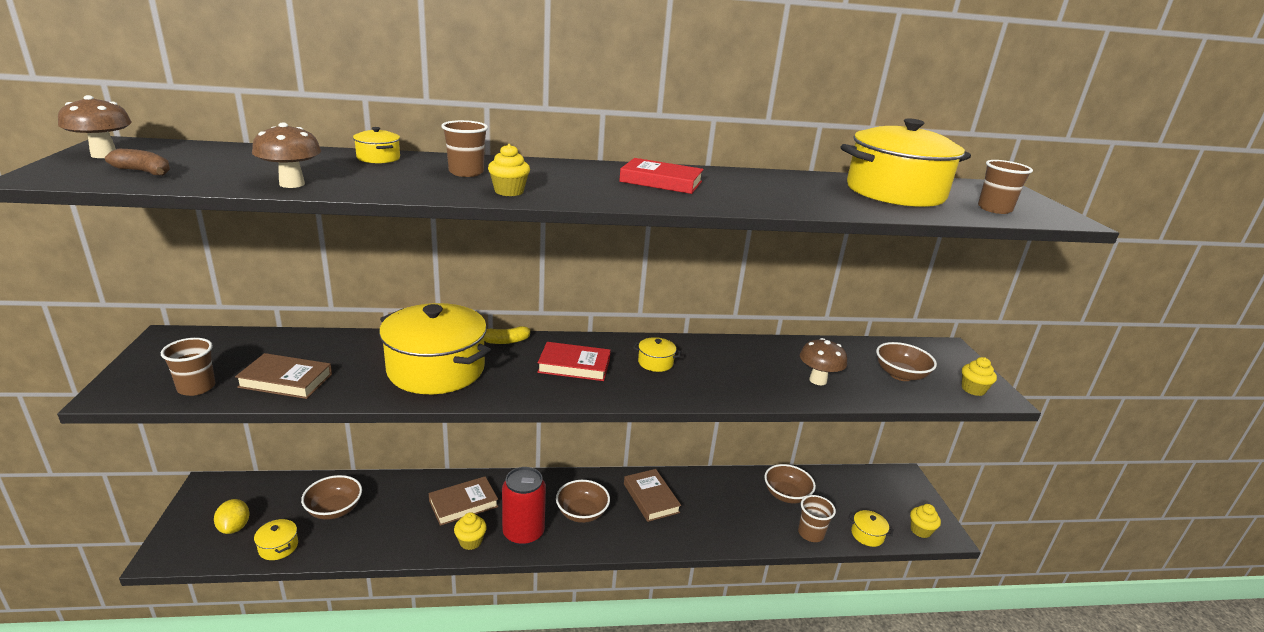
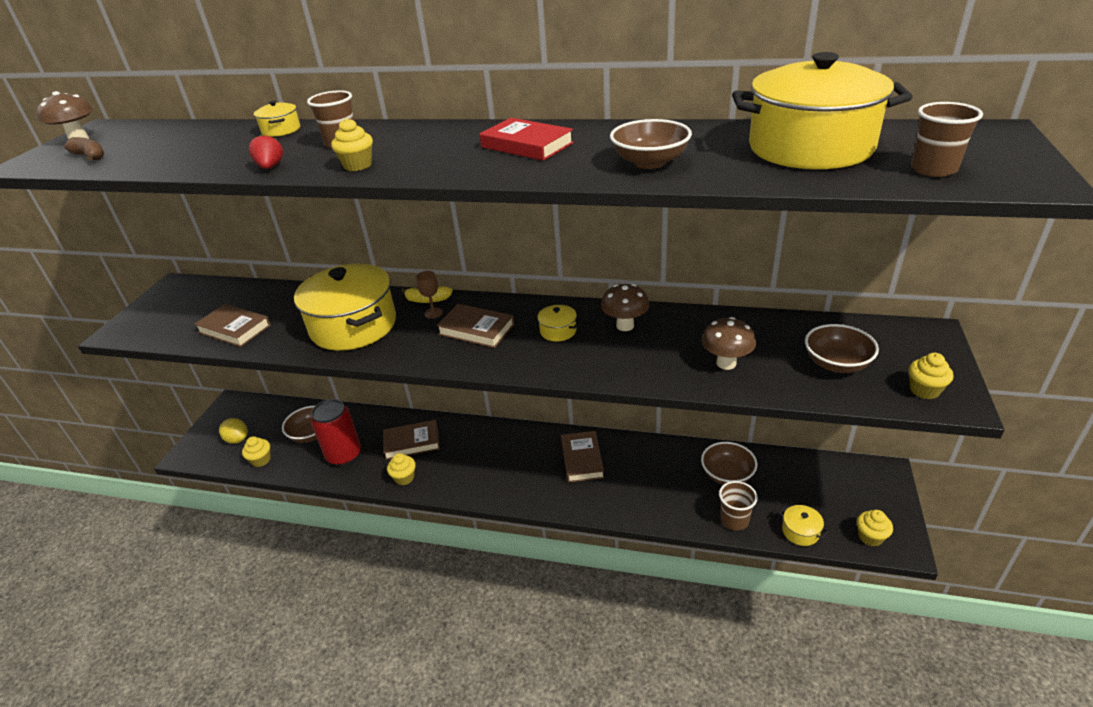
camera: 25 degrees right, 10 degrees up
brown cup [161,338,216,396] -> none
yellow lemon [214,499,250,534] -> yellow lemon turned 60 degrees counterclockwise [219,418,248,444]
brown mushroom [252,122,321,188] -> brown mushroom moved to [601,284,650,331]
yellow pot [254,519,298,560] -> yellow cupcake [242,436,271,467]
red can [502,467,546,545] -> red can moved to [311,399,361,466]
red book [537,342,611,381] -> brown book [436,304,514,348]
brown bowl [556,480,610,523] -> brown bowl moved to [610,119,692,169]
none -> red strawberry [249,134,283,169]
none -> brown goblet [416,271,443,319]

